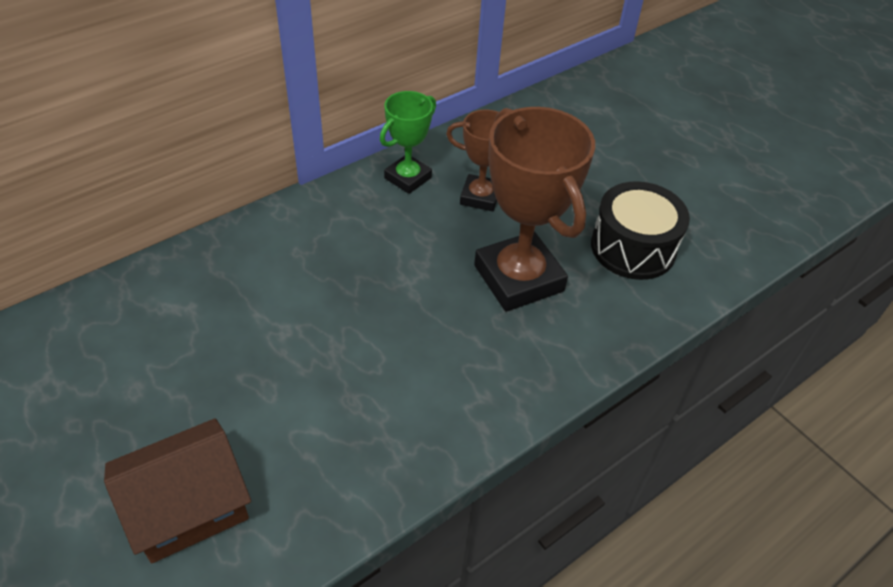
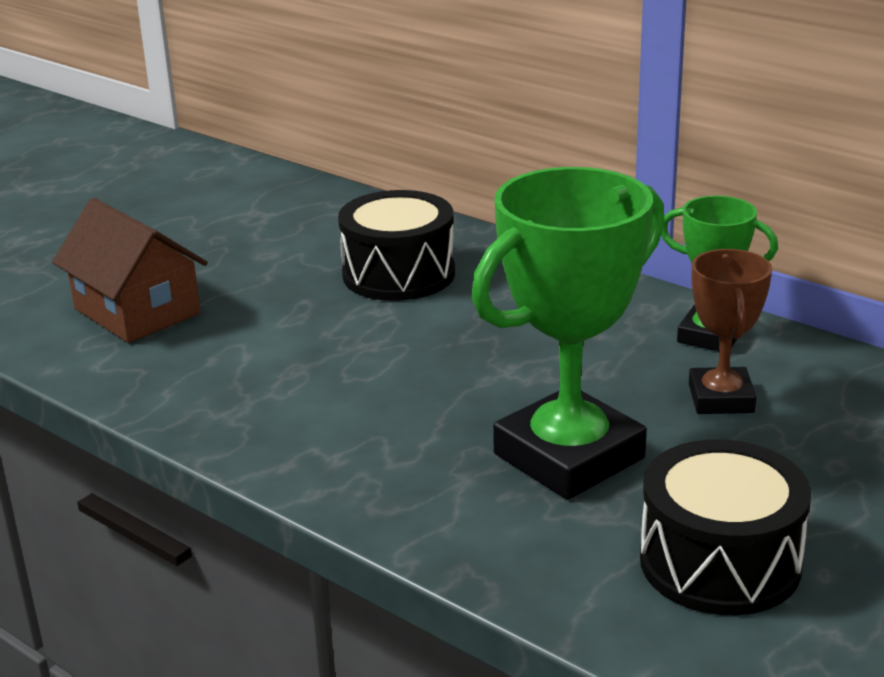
camera: 80 degrees right, 20 degrees down
brown trophy [474,107,595,312] -> green trophy [471,167,665,500]
none -> black drum [338,190,455,301]

